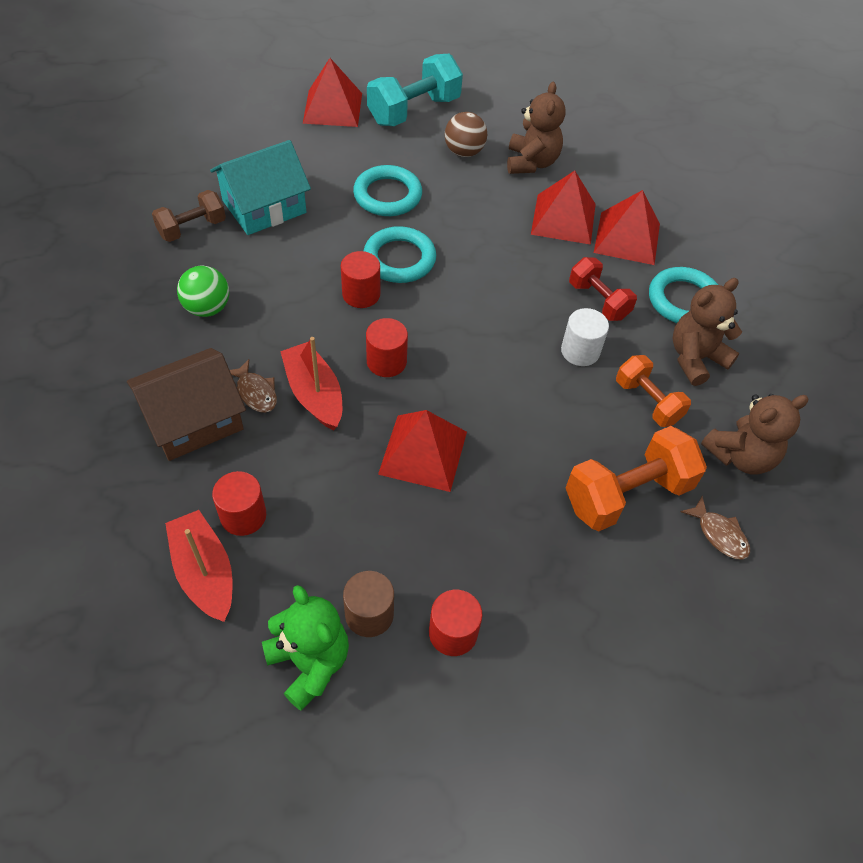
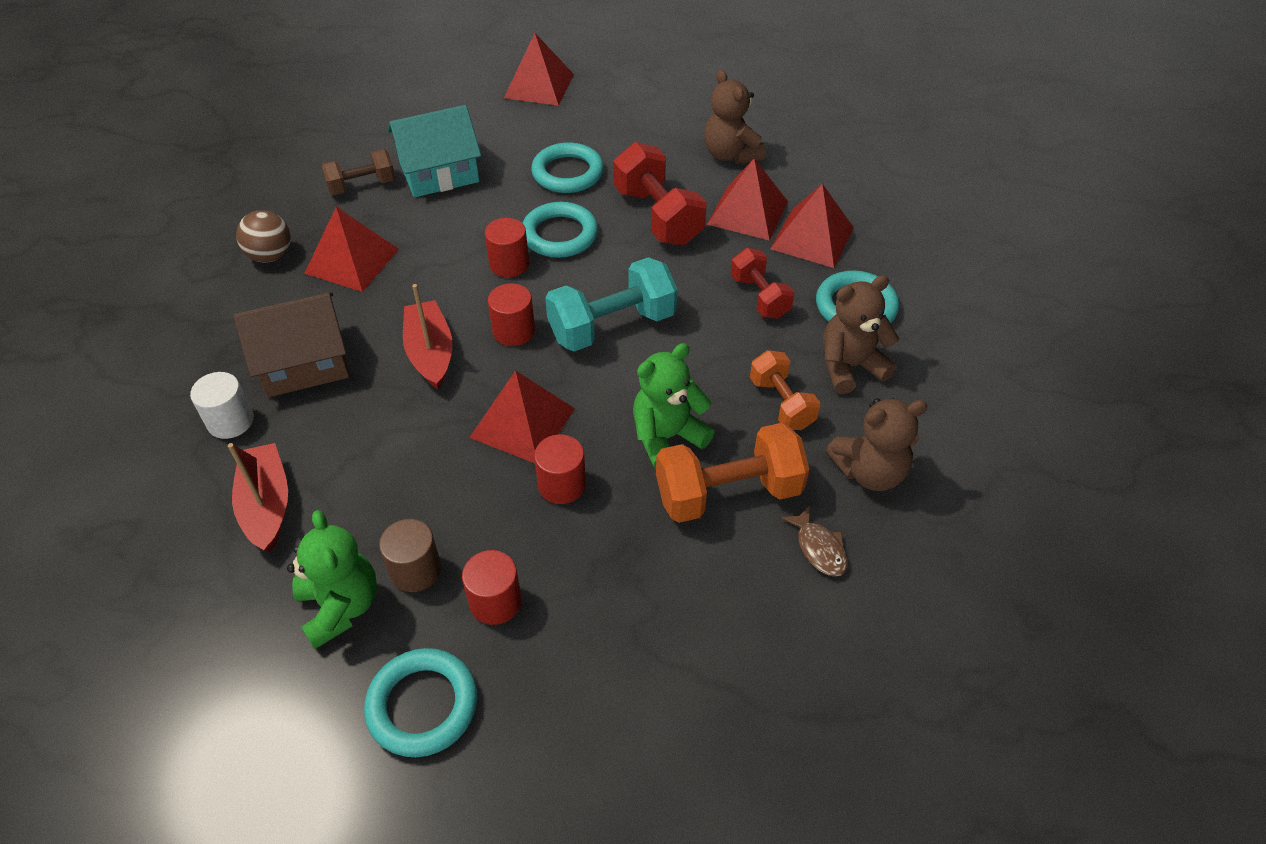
camera: 15 degrees right, 5 degrees down
green ball [177,266,229,317] -> red pyramid [304,207,399,292]
red cylinder [212,471,266,536] -> red cylinder moved to [534,434,586,504]
brown fish [230,359,277,413] -> none
turquoise dumbbell [367,54,463,126] -> turquoise dumbbell moved to [545,257,678,351]
brown ball [445,112,487,157] -> brown ball moved to [236,210,291,263]
brown teddy bear [507,82,566,174] -> brown teddy bear turned 135 degrees clockwise [704,69,766,164]
white cylinder [561,308,609,366] -> white cylinder moved to [190,372,254,439]
none -> turquoise ring [364,648,477,757]
none -> red dumbbell [613,142,707,245]
none -> green teddy bear [633,343,714,469]

